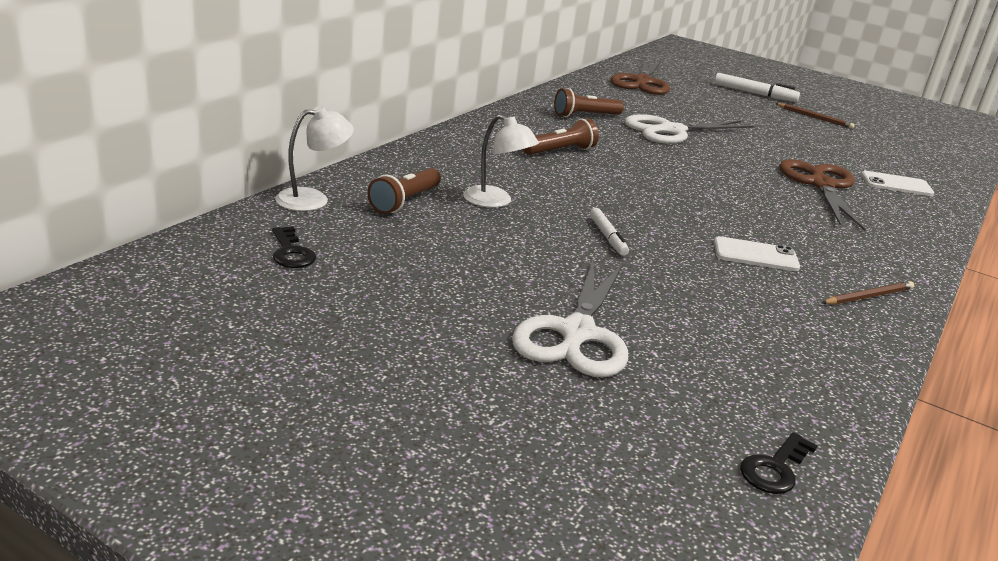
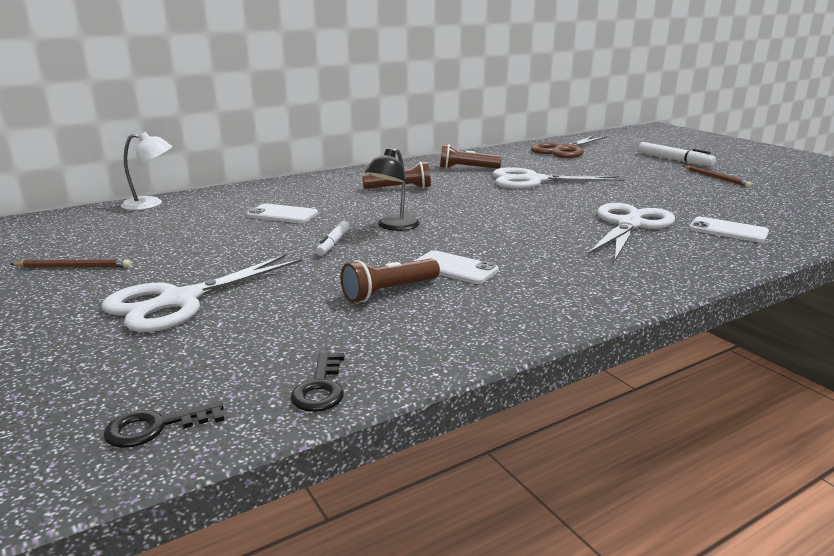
camera: 30 degrees right, 5 degrees down
black key [272,226,316,268] -> black key moved to [291,352,344,412]
brown flashlight [367,168,441,214] -> brown flashlight moved to [341,259,440,302]
white lamp [463,114,539,208] -> white phone [247,204,318,223]
brown scissors [779,159,866,231] -> white scissors [588,203,675,260]
brown pencil [822,281,914,305] -> brown pencil moved to [10,259,131,268]
none -> black lamp [365,148,420,231]

